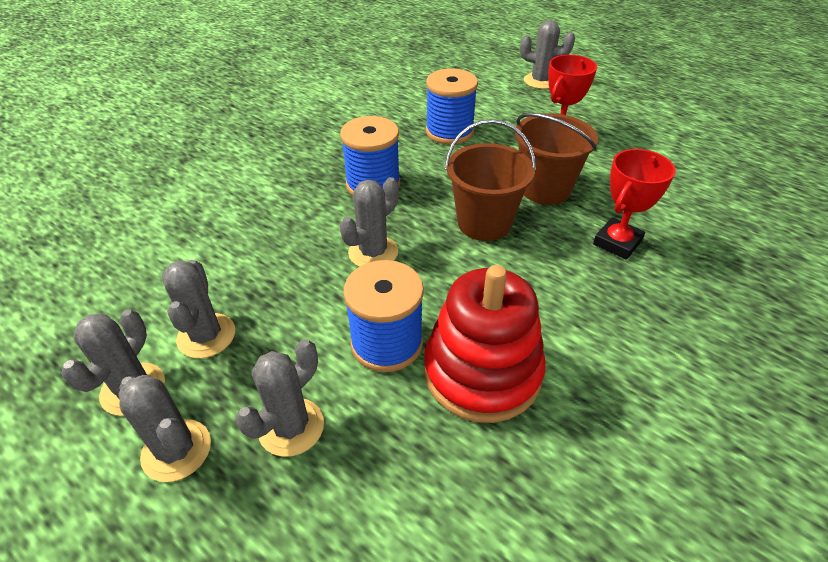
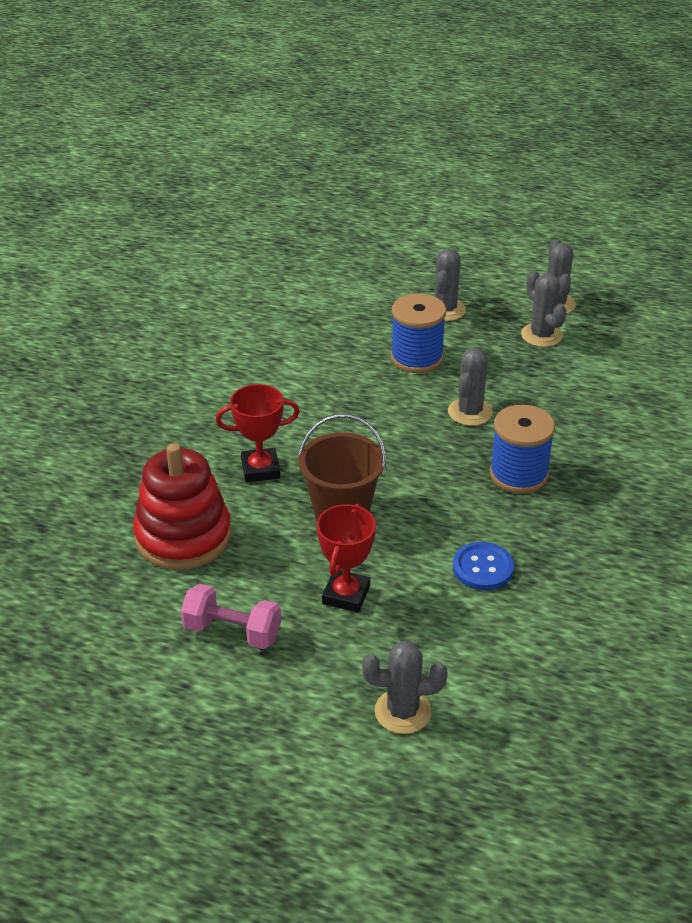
camera: 160 degrees right, 5 degrees down
grey cactus [118,375,211,482] -> none
red stacking toy [424,265,546,423] -> red stacking toy moved to [133,443,231,570]
blue spool [426,69,478,144] -> blue button [453,542,514,590]
brown bucket [445,119,536,241] -> none
red trophy [593,149,676,260] -> red trophy turned 60 degrees clockwise [216,384,300,482]
none -> pink dumbbell [181,584,281,649]

